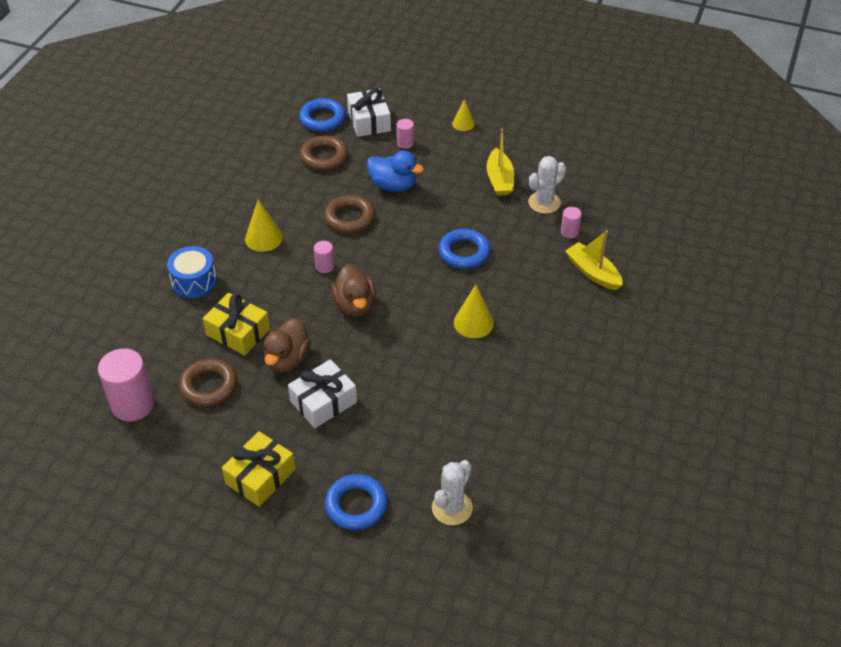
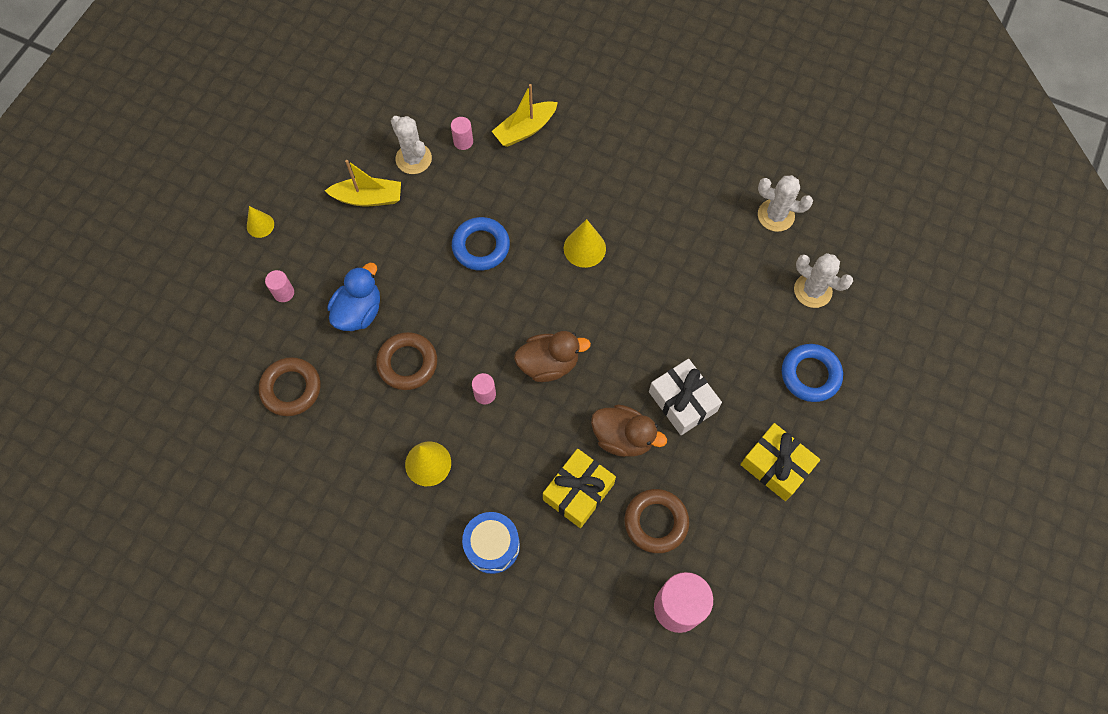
camera: 85 degrees left, 20 degrees up
blue ring [299,98,346,132] -> none
white gift [347,89,391,137] -> none
none -> white cactus [758,175,813,232]

